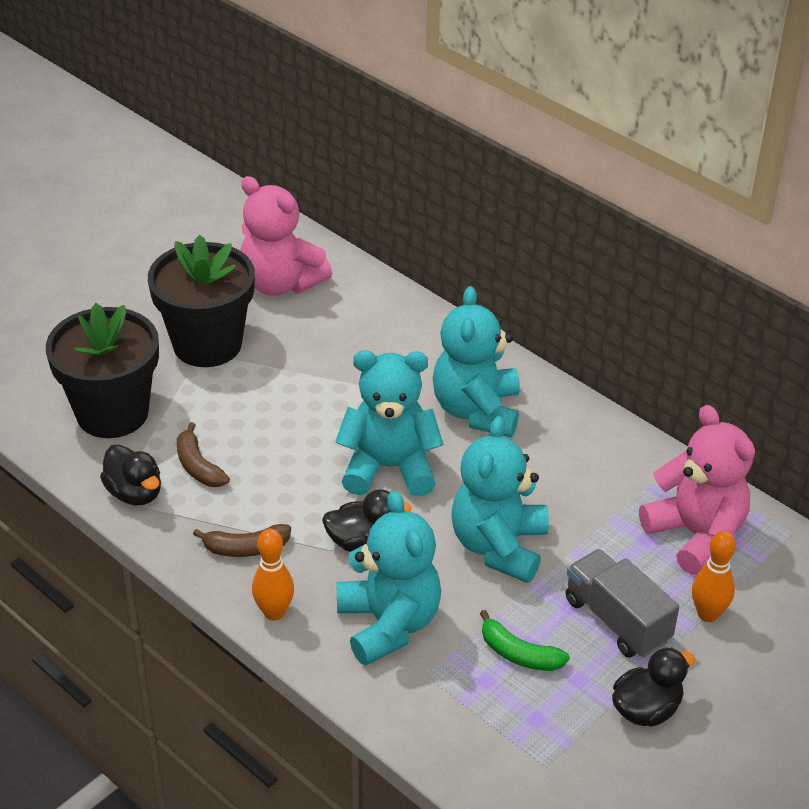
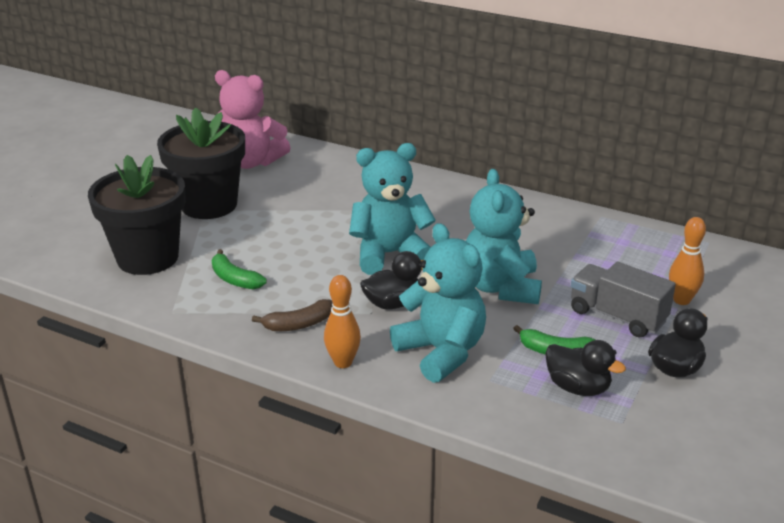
camera: 15 degrees left, 10 degrees down
black duck [100,444,161,505] -> black duck moved to [545,340,626,396]
brown banana [177,422,230,487] -> green banana [212,249,267,290]
turquoise teddy bear [433,286,520,437] -> none
pink teddy bear [639,405,755,575] -> none

